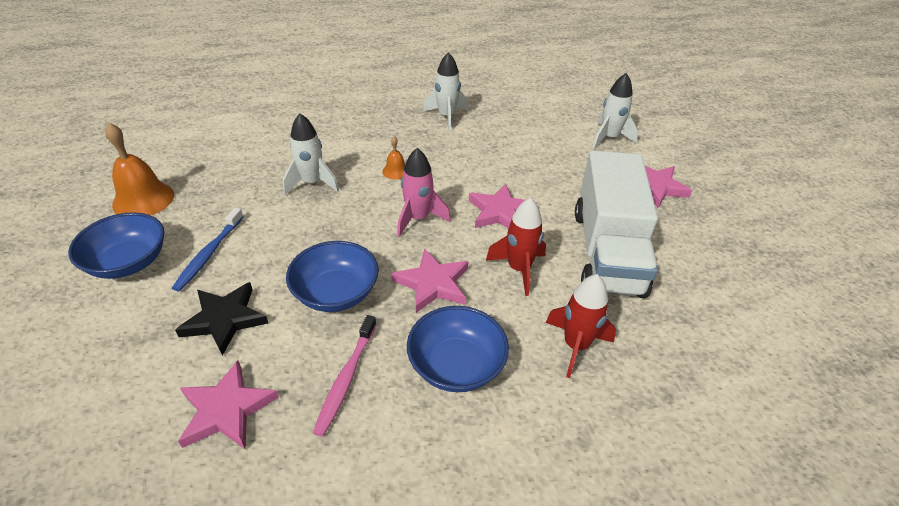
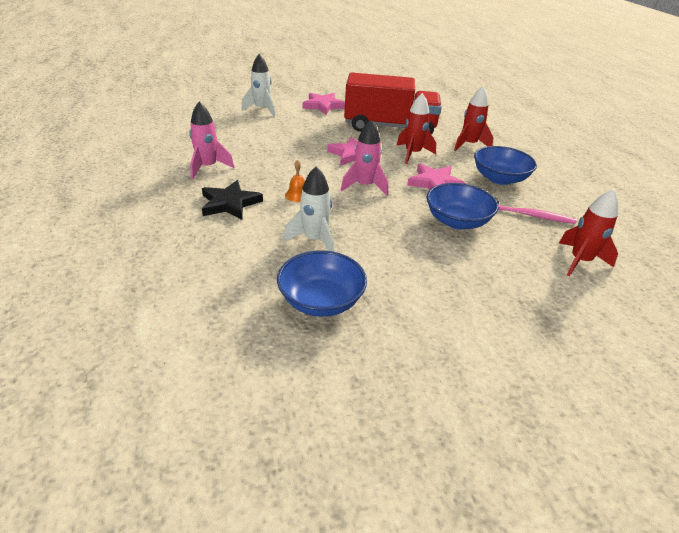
camera: 90 degrees left, 5 degrees down
blue bowl [68,212,164,279] -> blue bowl moved to [277,250,367,317]
orange bell [105,123,174,215] -> none
blue toothbrush [172,208,244,291] -> none
black star [175,282,268,356] -> black star moved to [202,180,263,220]
pink star [178,360,279,449] -> red rocket [559,189,618,276]
white rocket [423,52,468,131] -> pink rocket [190,102,234,179]
white truck [575,150,658,298] -> red truck [344,72,442,134]

